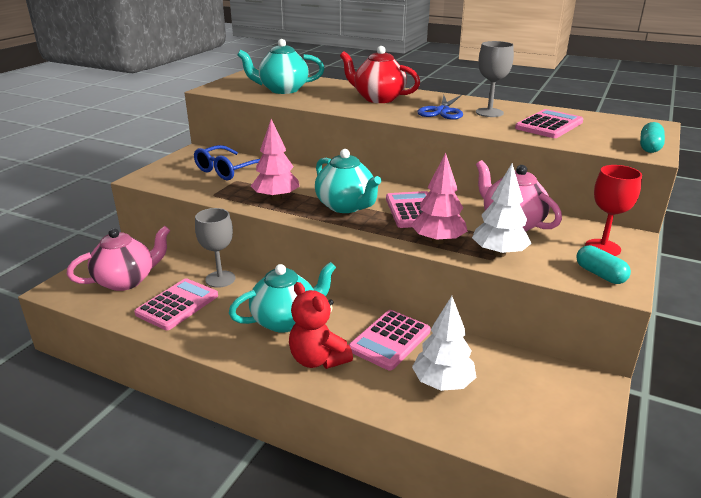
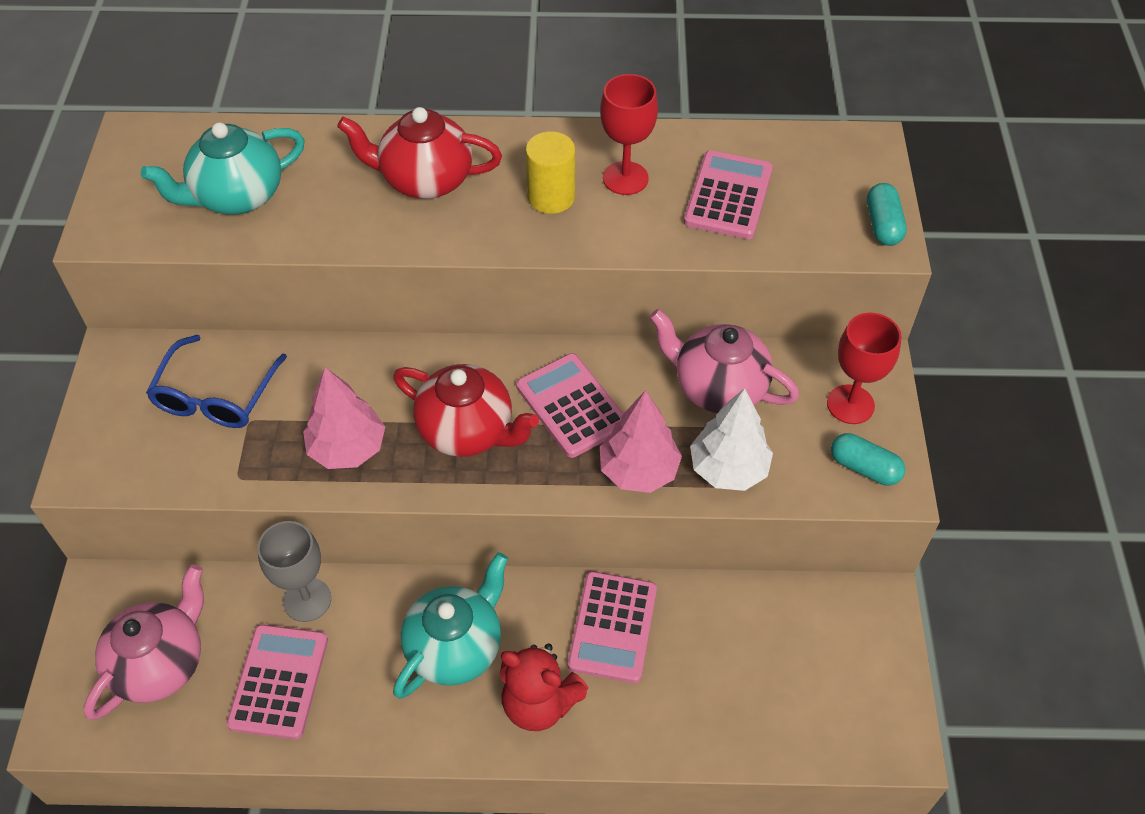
camera: 25 degrees left, 25 degrees up
turquoise teapot [315,149,381,213] -> red teapot [393,364,539,457]
white tree [412,296,477,391] -> none
blue scissors [417,95,463,120] -> yellow cylinder [526,131,575,214]
grey goblet [476,41,514,117] -> red goblet [600,74,658,195]

